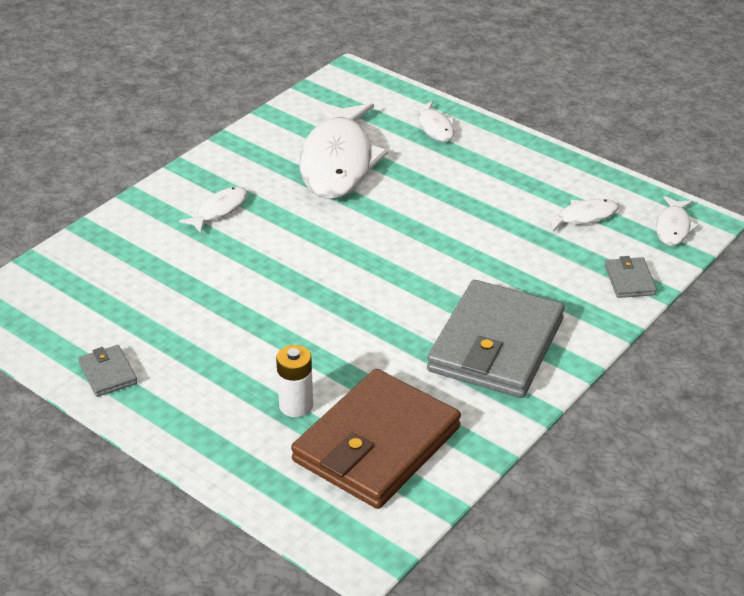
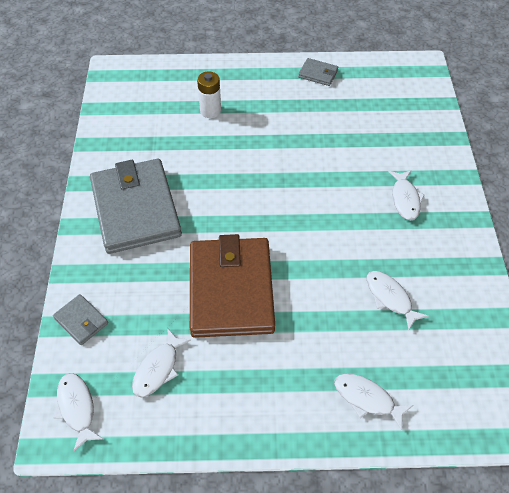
camera: 140 degrees right, 15 degrees up
brown wallet [291,369,461,509] -> brown wallet moved to [190,234,275,338]
white fish [299,101,388,199] -> white fish [366,271,428,330], size x0.45

